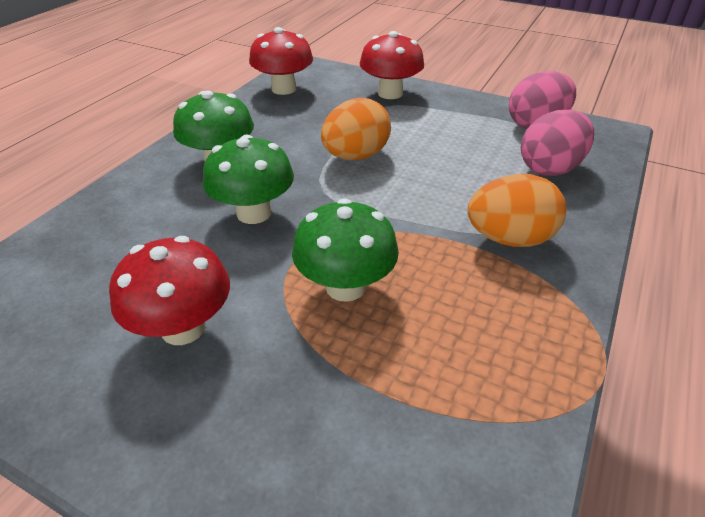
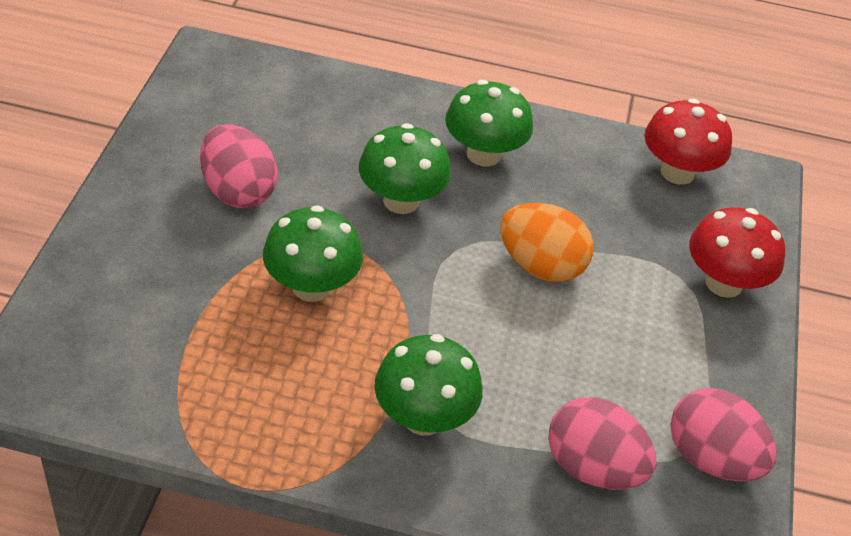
camera: 70 degrees right, 5 degrees up
red mushroom [109,236,230,345] -> pink egg [200,125,278,208]
orange egg [467,174,566,247] -> green mushroom [374,334,483,436]

